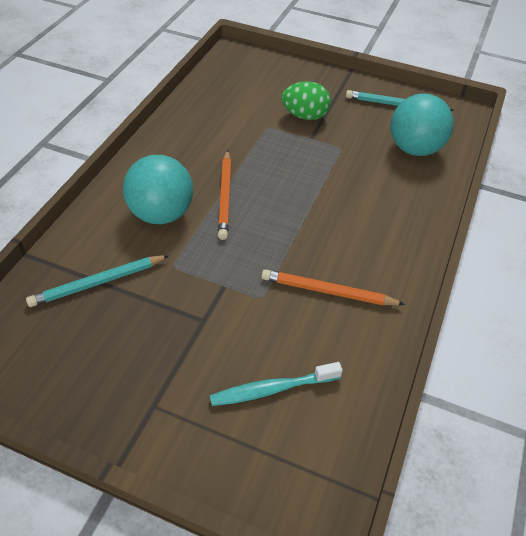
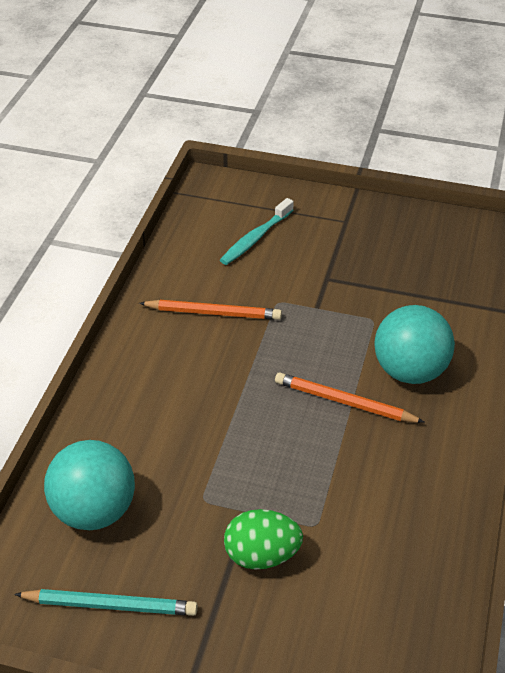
camera: 175 degrees right, 5 degrees down
turquoise pencil [26,255,170,307] -> none
turquoise toothbrush [210,362,343,406] -> turquoise toothbrush turned 150 degrees clockwise [220,198,294,265]
orange pencil [218,150,231,240] -> orange pencil turned 60 degrees counterclockwise [275,373,425,423]

